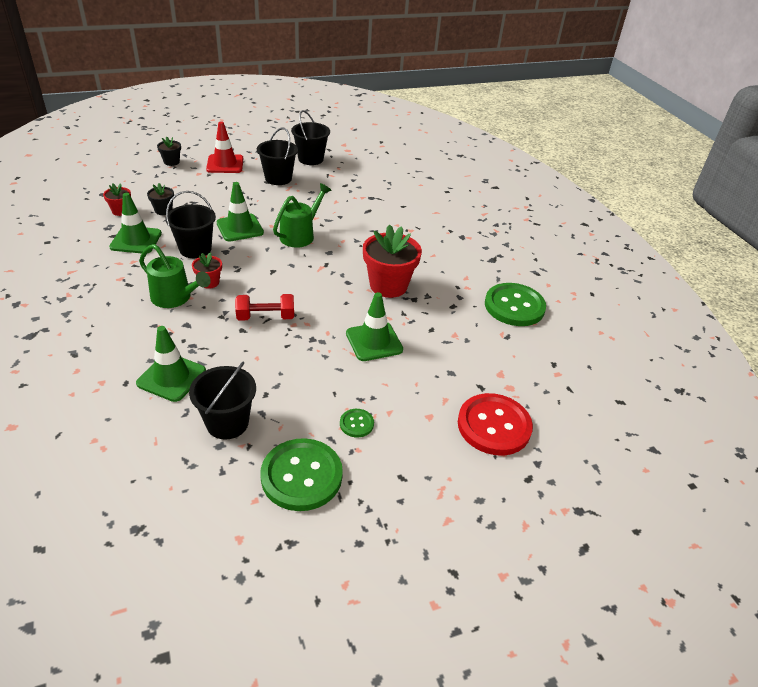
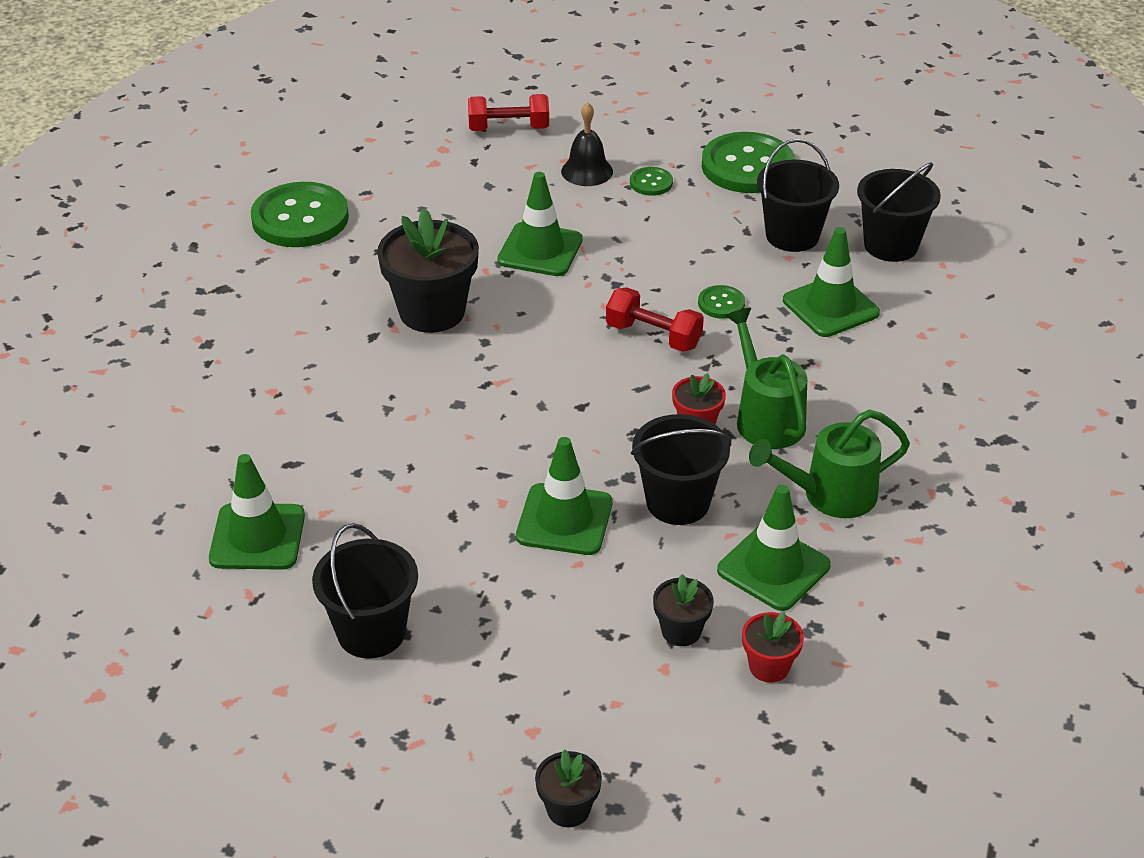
camera: 140 degrees left, 0 degrees up
red traffic cone [206,121,243,173] -> none
green watering can [273,183,332,248] -> green watering can moved to [749,410,910,518]
black bucket [291,110,330,165] -> black bucket moved to [857,162,941,262]
red flower pot [363,224,422,298] -> black flower pot [377,208,479,333]
red button [458,393,533,456] -> red dumbbell [468,94,549,131]
none -> green traffic cone [209,454,305,570]
none -> black bell [561,102,613,186]
none -> green button [698,285,745,319]

